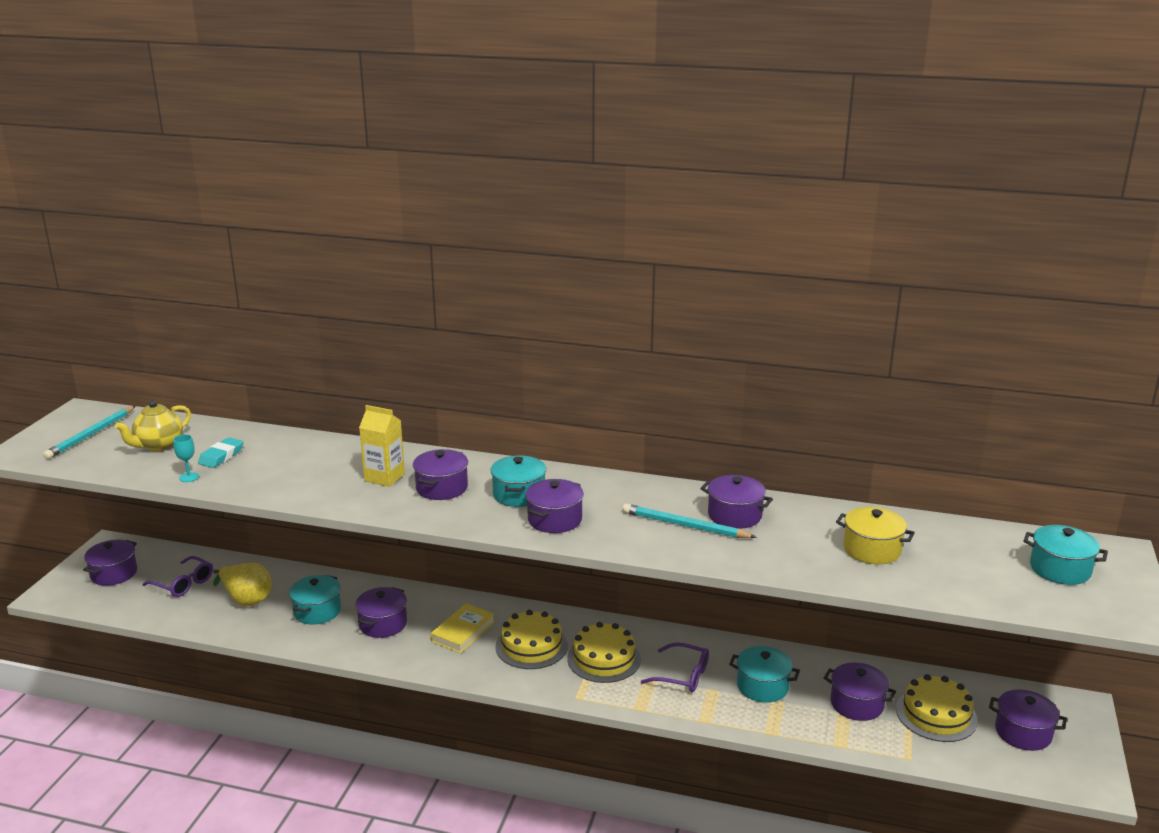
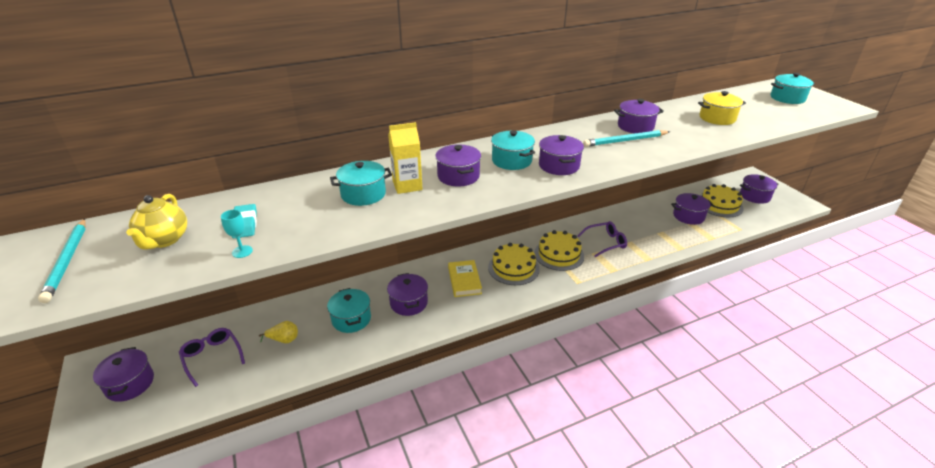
camera: 40 degrees left, 10 degrees up
purple glasses [142,556,213,597] -> purple glasses turned 120 degrees counterclockwise [179,328,245,387]
yellow pear [213,563,272,606] -> yellow pear [259,321,298,343], size x0.58
turquoise pot [729,646,800,703] -> turquoise pot moved to [330,161,392,206]

